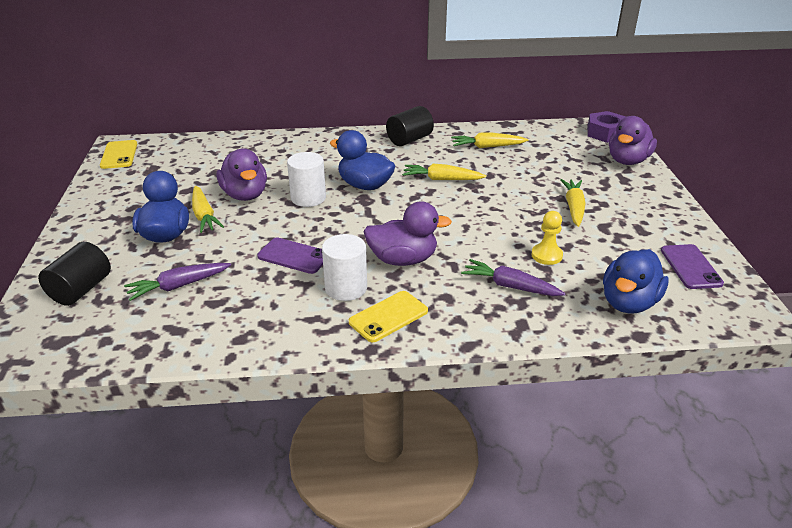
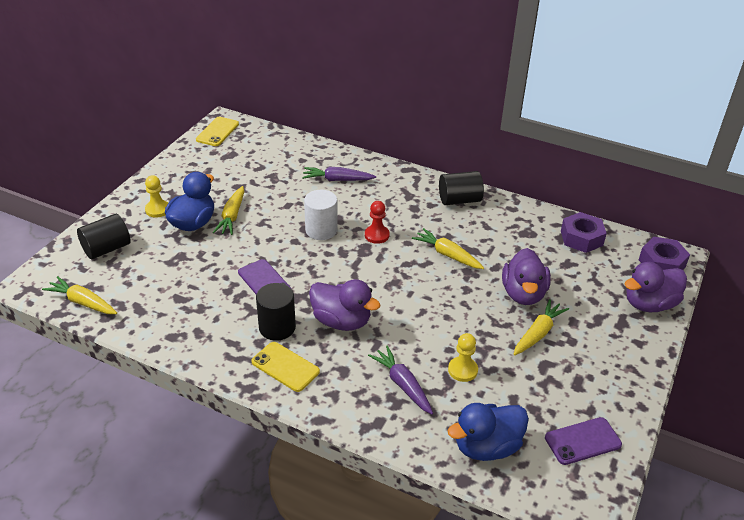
camera: 30 degrees right, 5 degrees up
purple carrot [124,263,231,301] -> purple carrot moved to [302,167,376,181]
purple duck [217,149,267,201] -> purple duck moved to [502,248,551,305]
white cylinder [322,234,367,301] -> black cylinder [256,283,296,341]
blue duck [330,130,395,190] -> red pawn [365,201,390,244]
yellow phone [349,291,428,342] -> yellow phone turned 45 degrees clockwise [251,342,320,392]
yellow carrot [451,132,528,148] -> yellow carrot moved to [42,276,117,314]
purple phone [661,244,724,289] -> purple phone turned 45 degrees clockwise [545,417,622,465]
none -> yellow pawn [145,175,168,218]
none -> purple nut [561,212,607,253]

